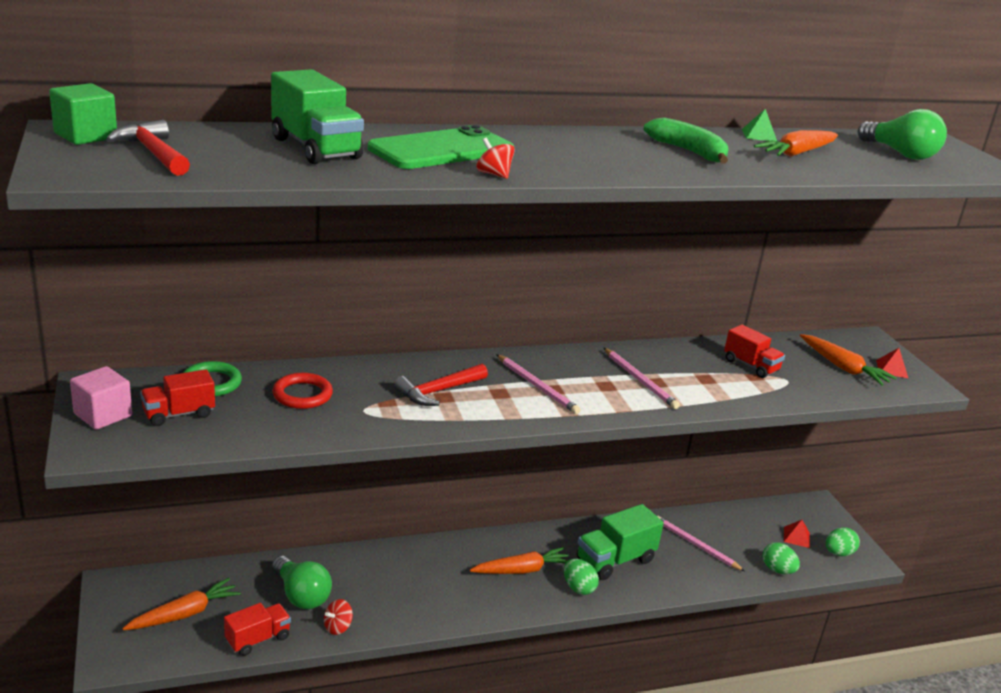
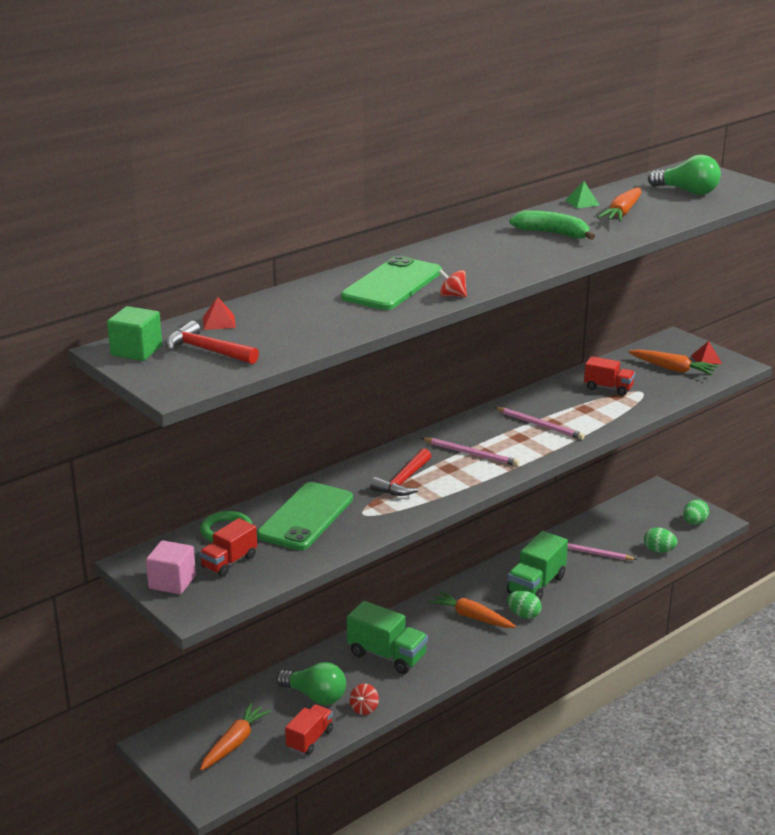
camera: 20 degrees left, 0 degrees up
green truck [271,69,364,164] -> green truck moved to [347,601,428,674]
red ring [272,373,333,409] -> green phone [257,482,353,550]
orange carrot [470,547,569,574] -> orange carrot turned 105 degrees counterclockwise [429,591,516,628]
red pyramid [784,520,810,548] -> red pyramid moved to [203,297,236,330]

